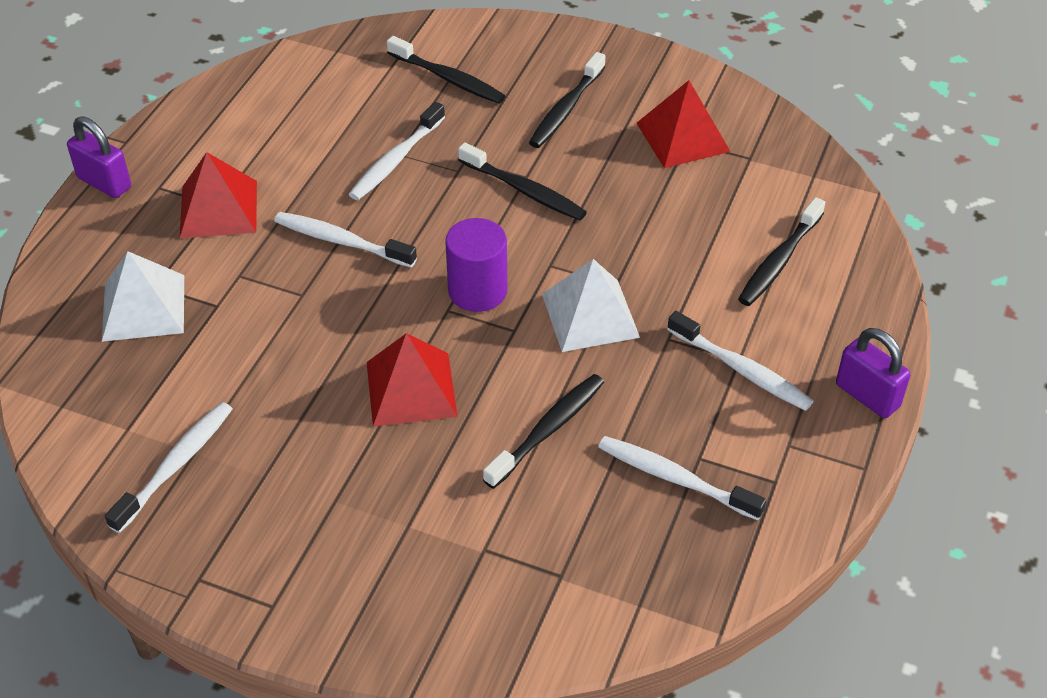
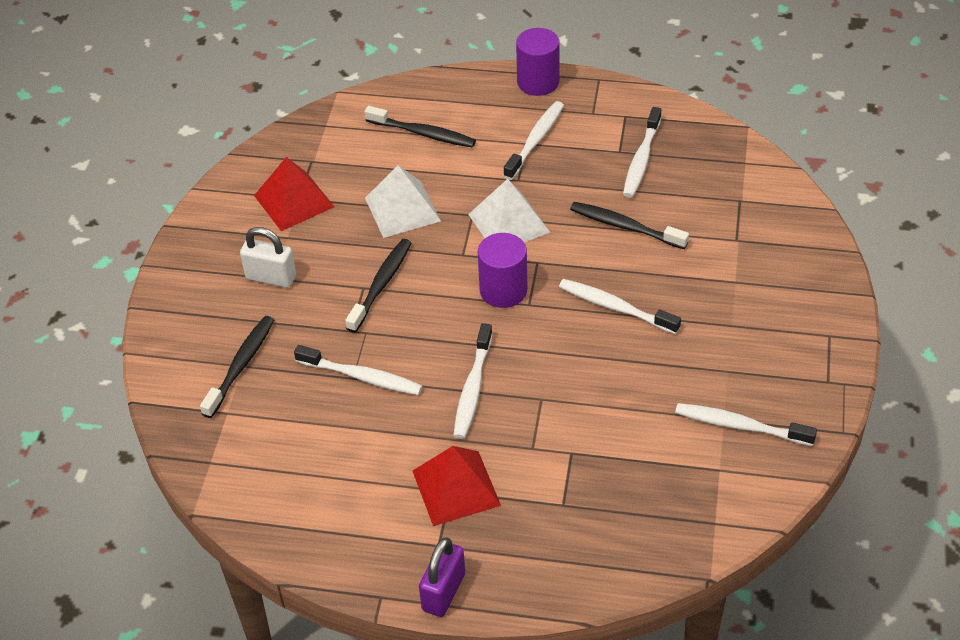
camera: 100 degrees left, 0 degrees up
white pyramid [102,251,184,342] -> white pyramid moved to [365,165,441,238]
red pyramid [367,333,458,426] -> white toothbrush [559,279,681,334]
black toothbrush [529,52,605,148] -> white padlock [240,227,296,288]
purple padlock [836,328,911,418] -> purple cylinder [516,28,560,96]

